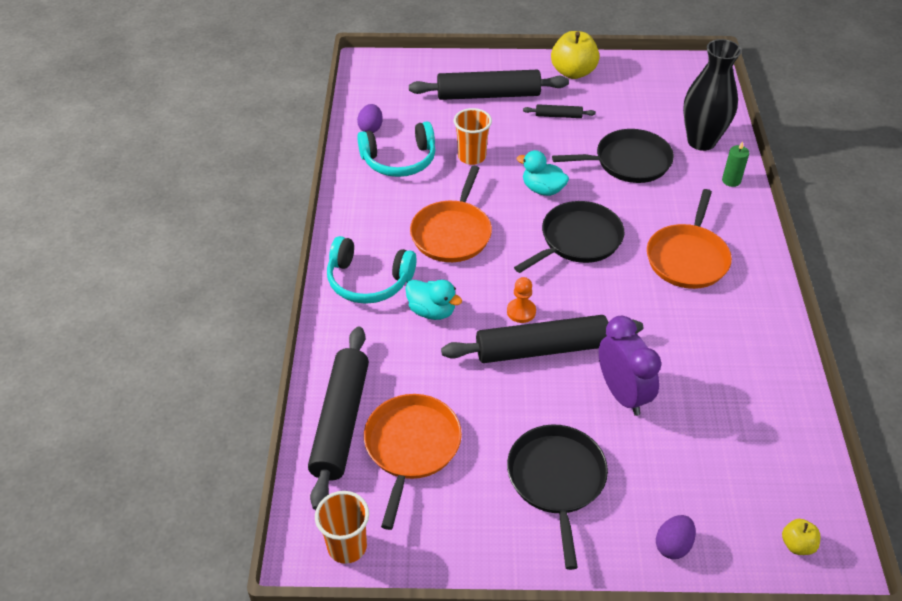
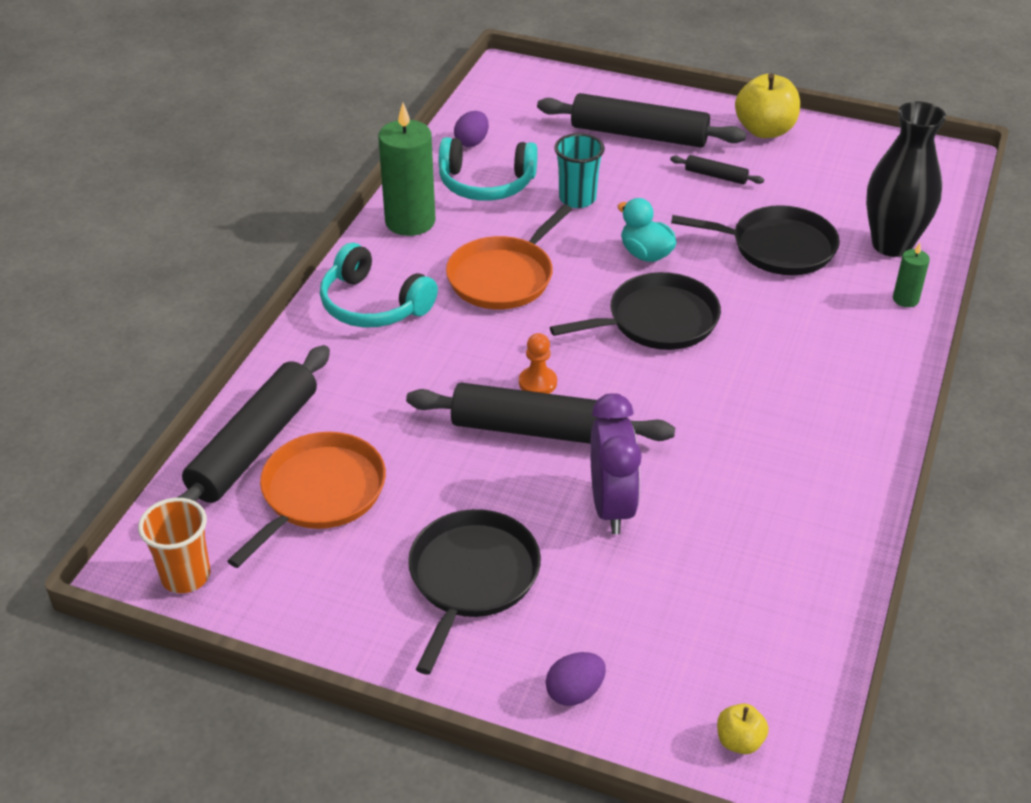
camera: 20 degrees right, 5 degrees down
turquoise duck [405,280,462,320] -> none
orange cup [454,108,492,165] -> turquoise cup [554,133,605,208]
orange pan [647,189,732,289] -> none
none -> green candle [378,103,435,236]

